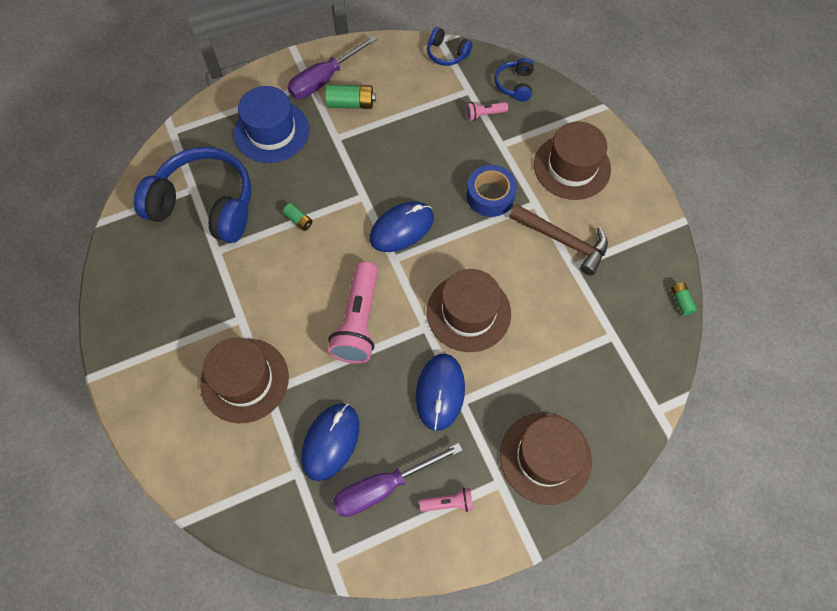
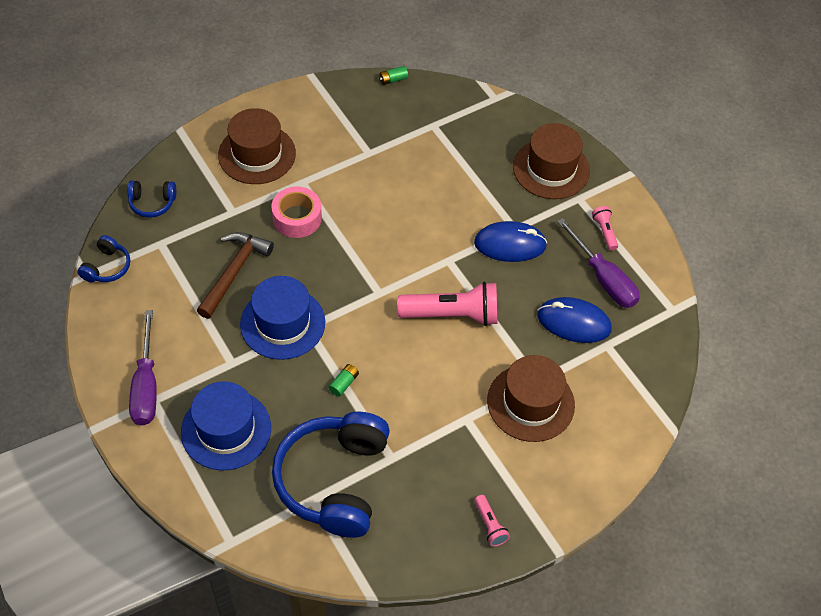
camera: 100 degrees left, 10 degrees down
purple screwdriver [288,36,377,99] -> purple screwdriver turned 45 degrees clockwise [129,310,157,425]
green battery [325,84,376,109] -> none
blue mouse [370,201,434,252] -> none
brown hat [427,269,511,352] -> none
pink flashlight [465,102,508,121] -> pink flashlight moved to [474,495,510,547]
blue tape [466,165,517,217] -> pink tape [271,187,322,238]
brown hammer [509,204,608,276] -> brown hammer moved to [196,232,274,319]
none -> blue hat [240,276,325,360]

